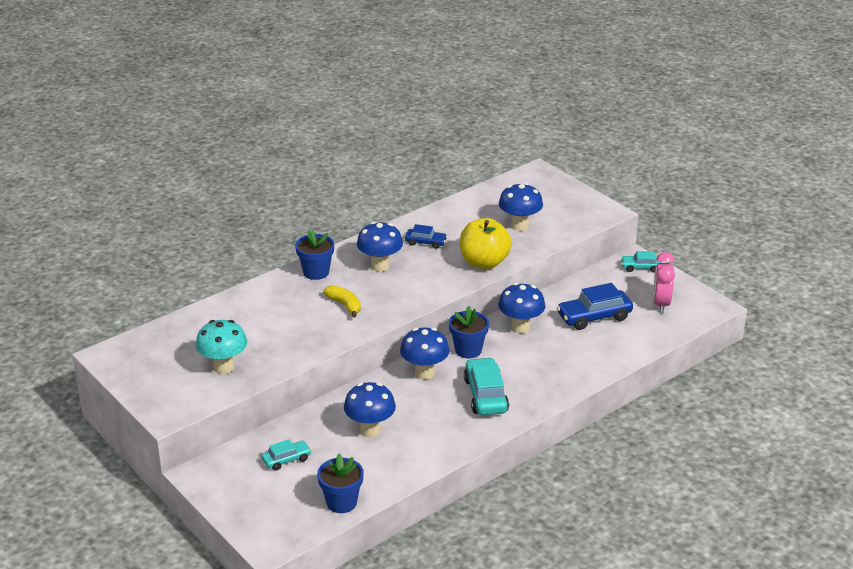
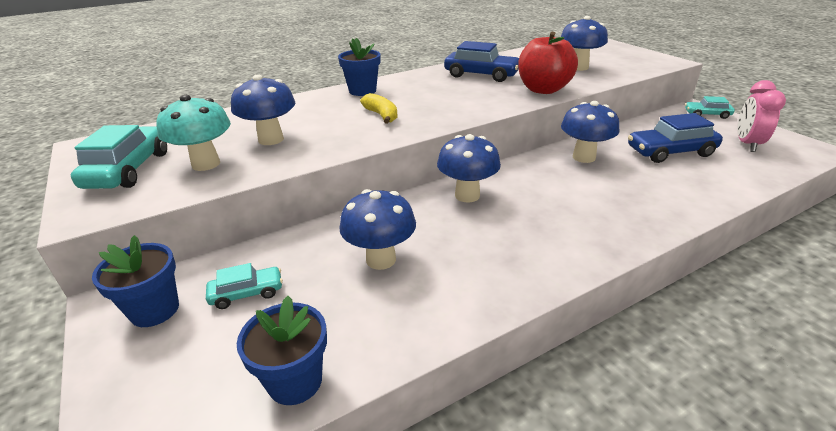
camera: 10 degrees right, 0 degrees up
blue mushroom [357,222,403,272] -> blue mushroom moved to [231,74,296,145]
blue car [405,224,447,249] -> blue car [444,41,519,82], size x1.75
blue flower pot [449,306,489,359] -> blue flower pot moved to [92,235,179,327]
yellow apple [460,218,512,269] -> red apple [518,32,578,94]
turquoise car [464,357,509,415] -> turquoise car moved to [71,125,167,189]

